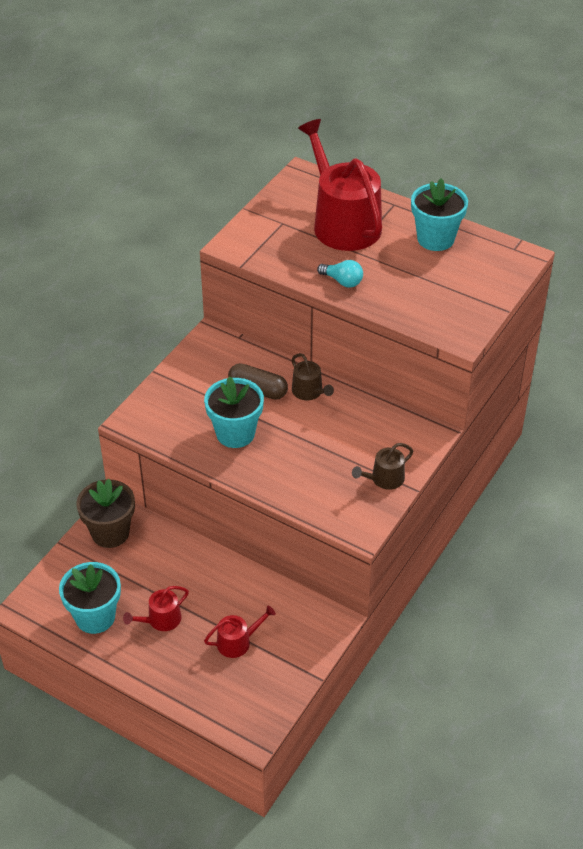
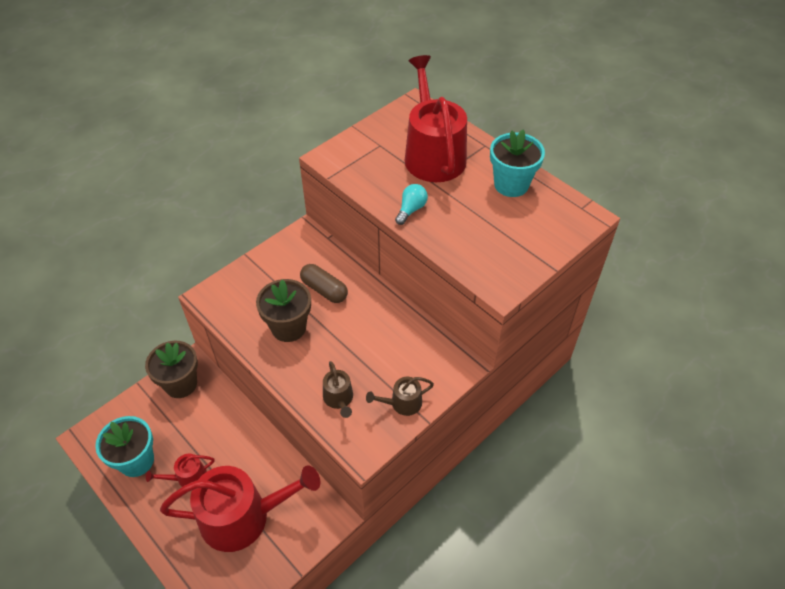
camera: 15 degrees right, 5 degrees up
turquoise flower pot [204,376,264,448] -> brown flower pot [256,279,311,342]
red watering can [204,606,276,658] -> red watering can [160,465,320,552], size x2.25
brown watering can [292,353,334,400] -> brown watering can moved to [323,361,353,418]
turquoise light bulb [317,260,363,288] -> turquoise light bulb turned 105 degrees counterclockwise [395,184,428,225]

